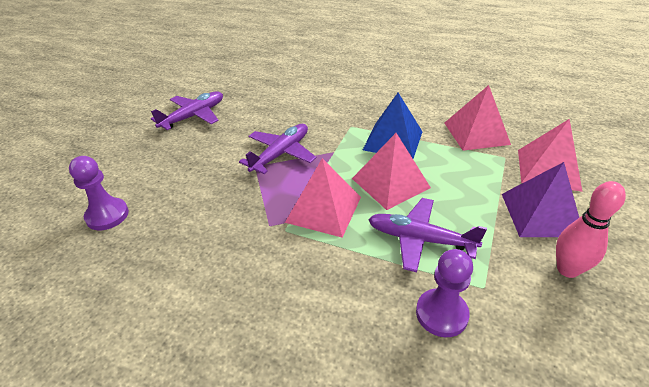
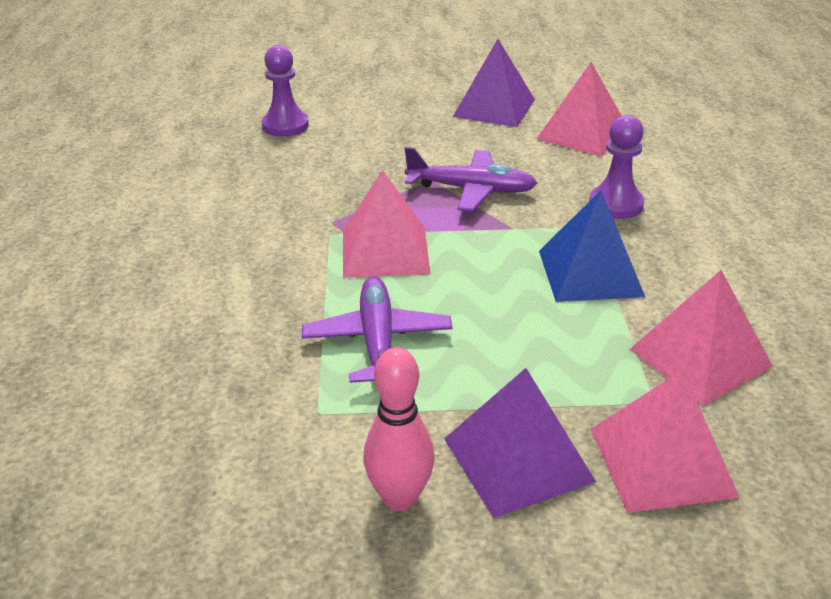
camera: 65 degrees right, 5 degrees down
purple plane [151,91,223,130] -> purple pyramid [453,39,535,127]
pink pyramid [352,133,431,210] -> pink pyramid moved to [537,62,622,157]
purple pawn [416,249,473,337] -> purple pawn moved to [589,115,644,219]

